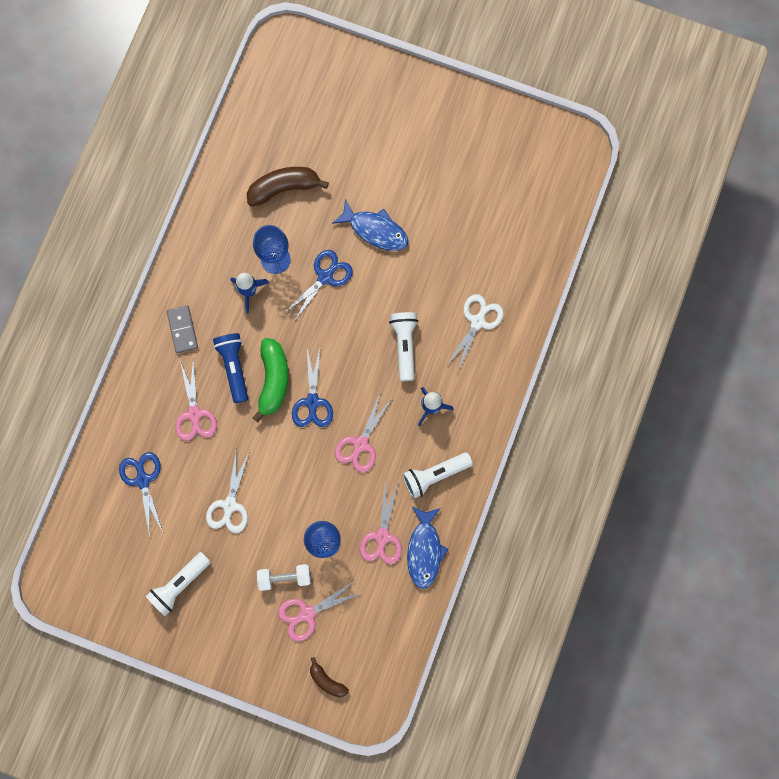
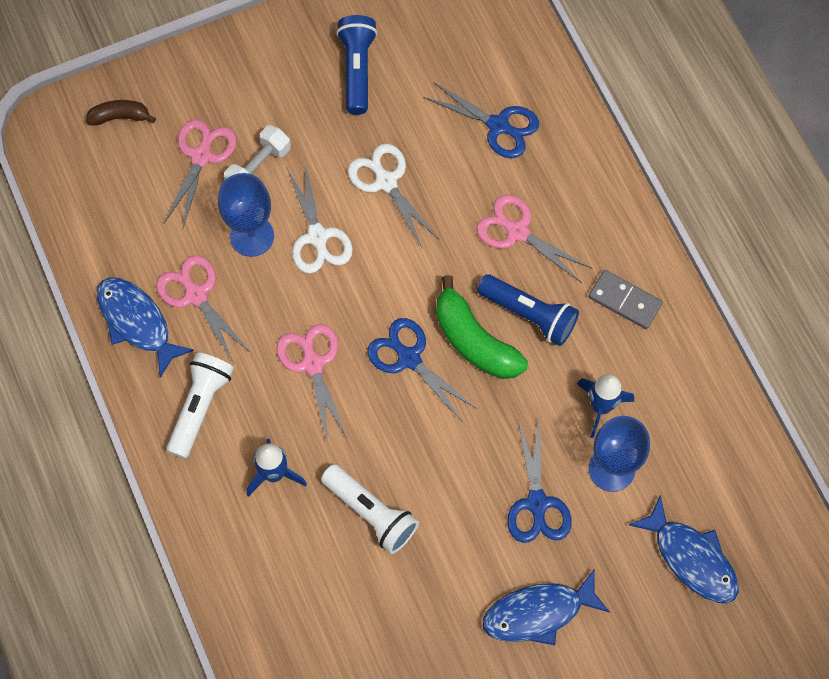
camera: 135 degrees right, 10 degrees down
white flashlight [146,552,211,616] -> blue flashlight [336,15,377,115]
brown banana [247,167,329,207] -> blue fish [629,495,739,603]
white scissors [447,294,504,372] -> white scissors moved to [286,163,353,273]

